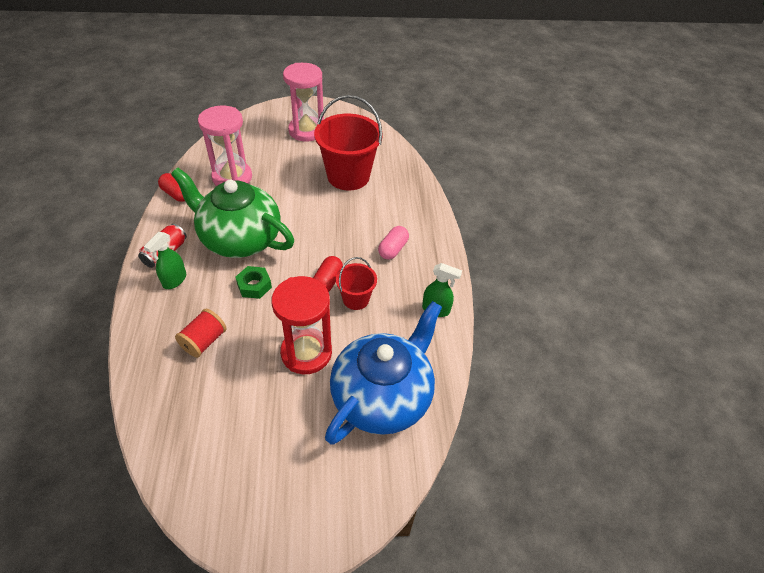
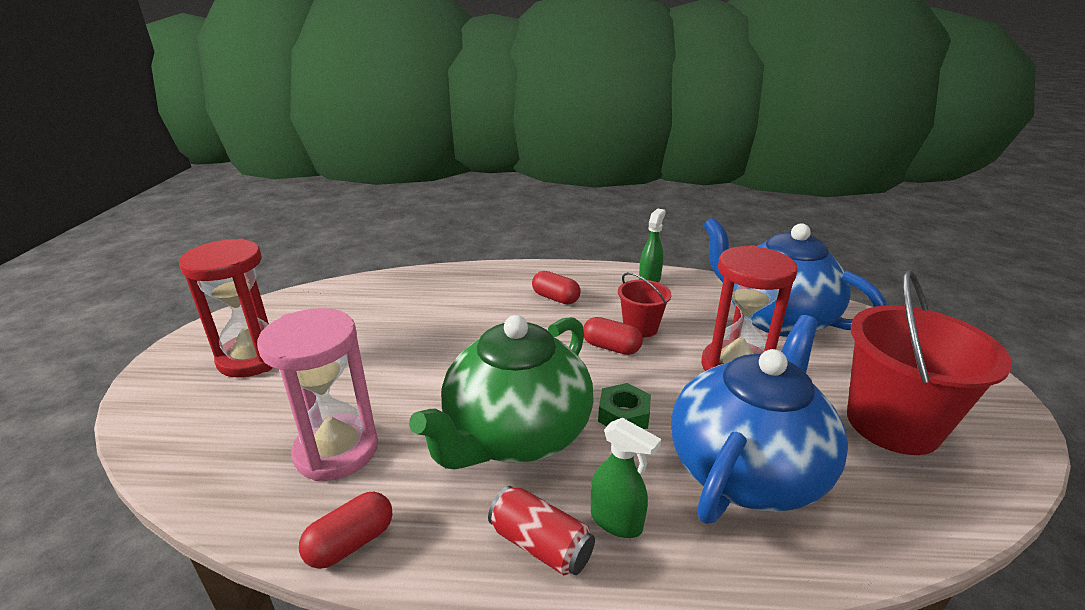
camera: 80 degrees left, 20 degrees down
red spool [175,309,227,358] -> blue teapot [671,315,848,524]
pink hourglass [283,63,324,141] -> red hourglass [179,239,272,377]
red bucket [314,95,383,190] -> red bucket moved to [847,270,1012,455]
pink capsule [378,226,409,260] -> red capsule [532,271,581,304]

